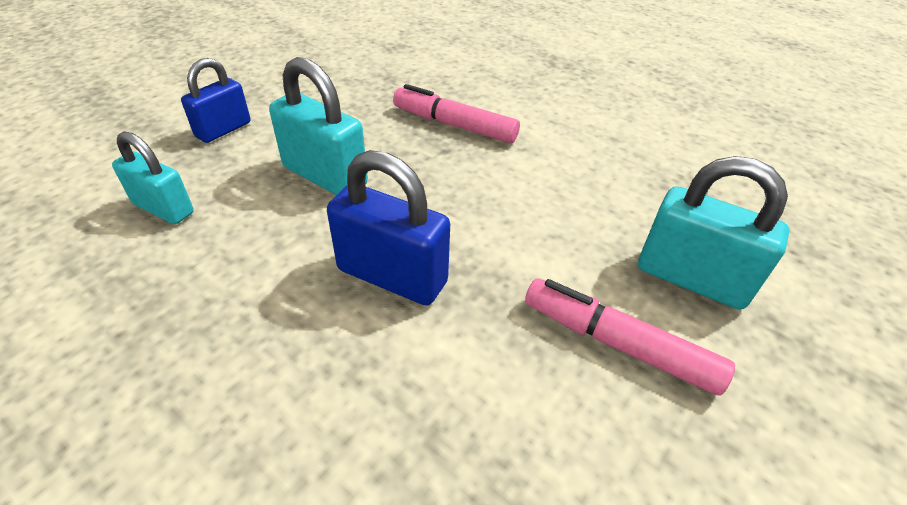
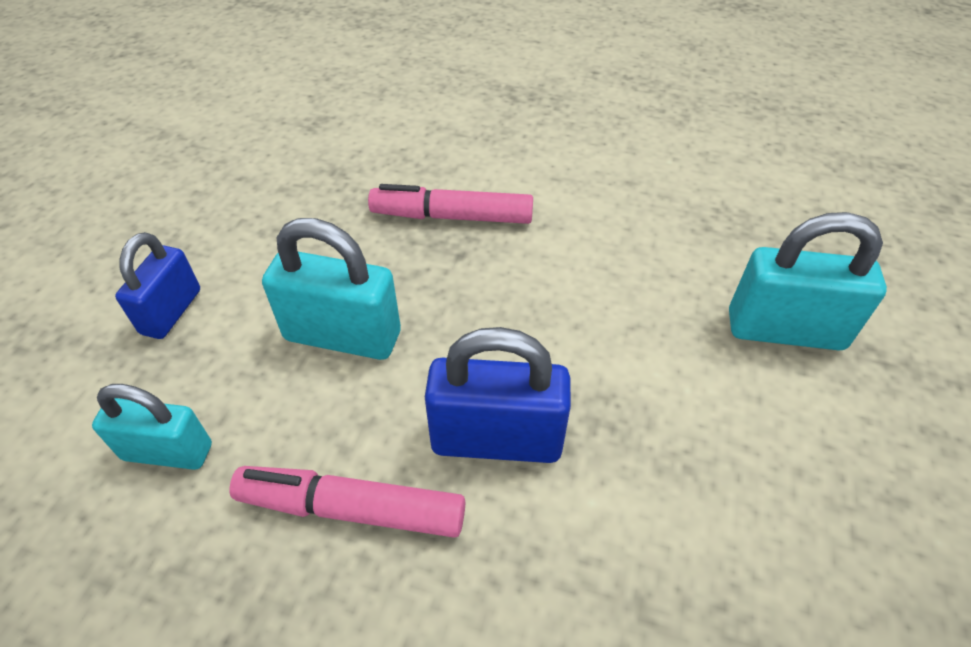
camera: 20 degrees left, 5 degrees up
pink marker [525,278,735,395] -> pink marker moved to [229,466,465,538]

